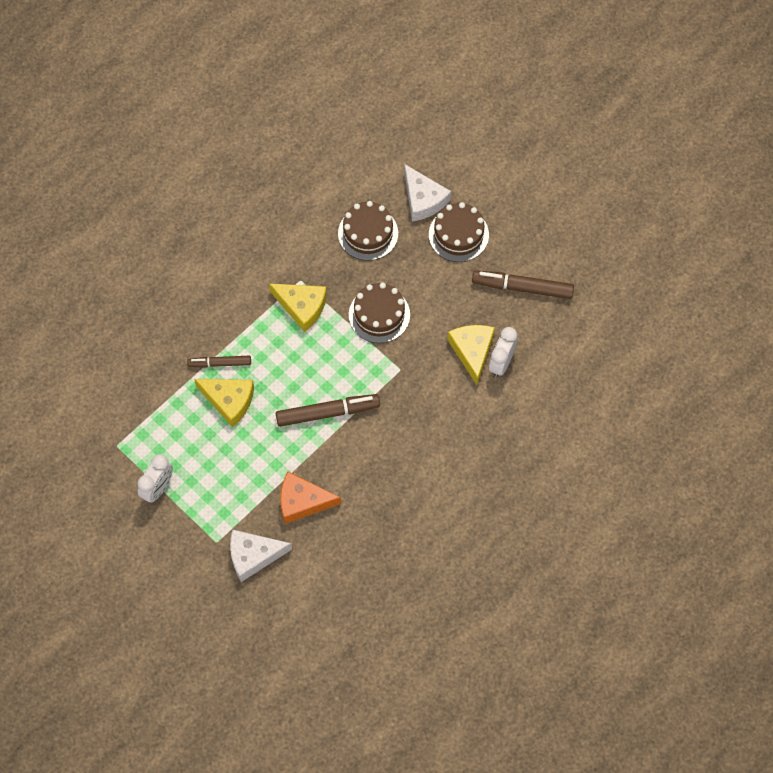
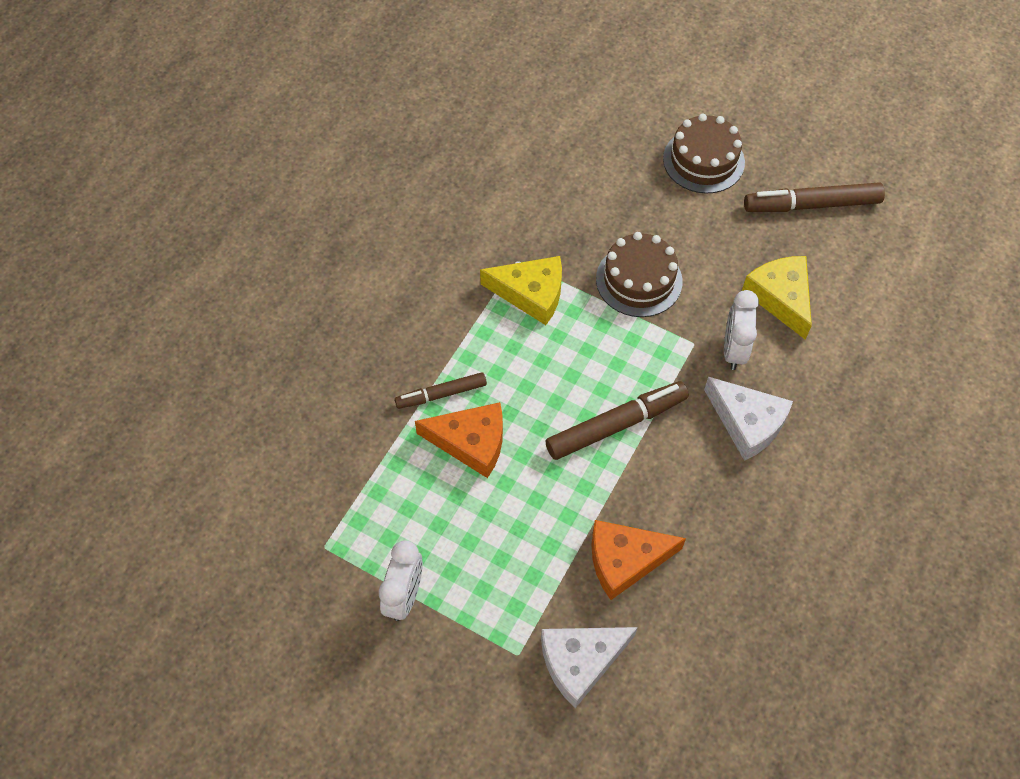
camera: 15 degrees left, 5 degrees down
yellow cheese [194,379,254,427] -> orange cheese [415,402,503,478]
brown cake [338,201,398,261] -> none
white cheese [404,164,451,221] -> white cheese moved to [704,376,793,461]
white clock [489,327,518,377] -> white clock moved to [724,290,759,370]

